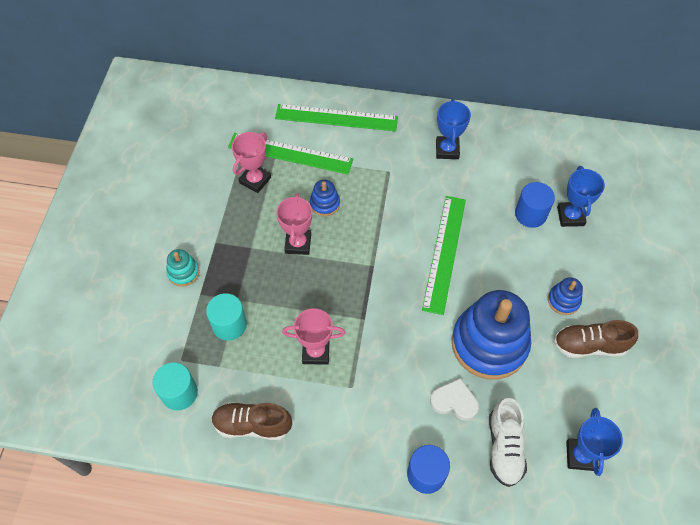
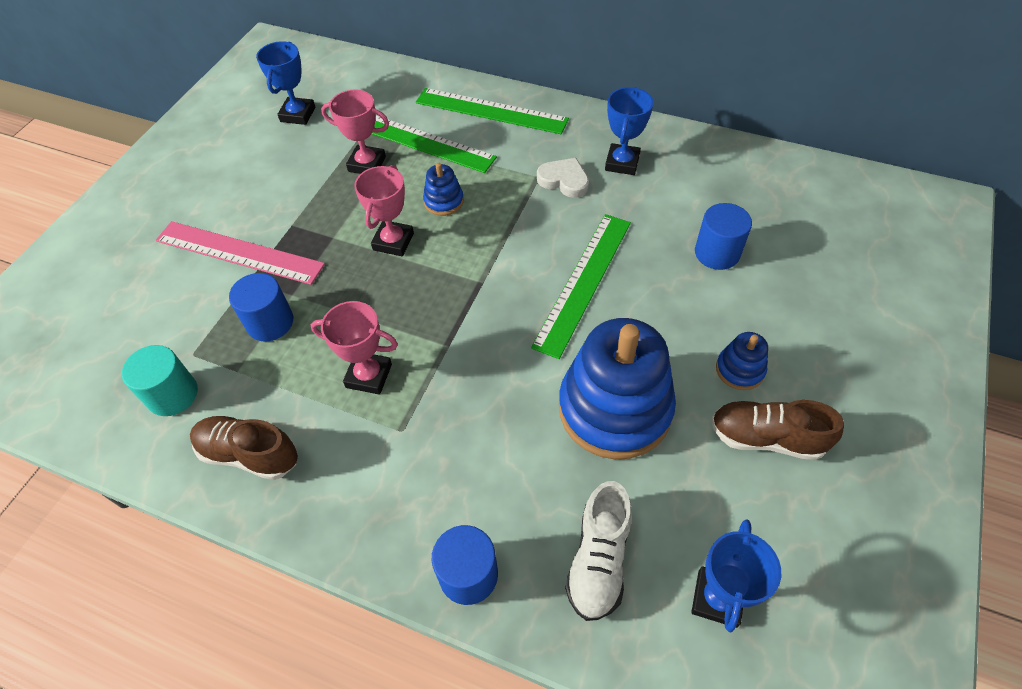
camera: 15 degrees right, 5 degrees down
turquoise stacking toy [166,249,200,287] -> pink ruler [156,221,325,285]
turquoise cylinder [206,293,247,341] -> blue cylinder [229,273,293,342]
pink trophy [232,132,271,193] -> pink trophy turned 60 degrees clockwise [321,90,389,174]
white heart [430,378,479,421] -> white heart moved to [537,158,589,198]
blue trophy [557,166,605,227] -> blue trophy moved to [256,41,316,125]

